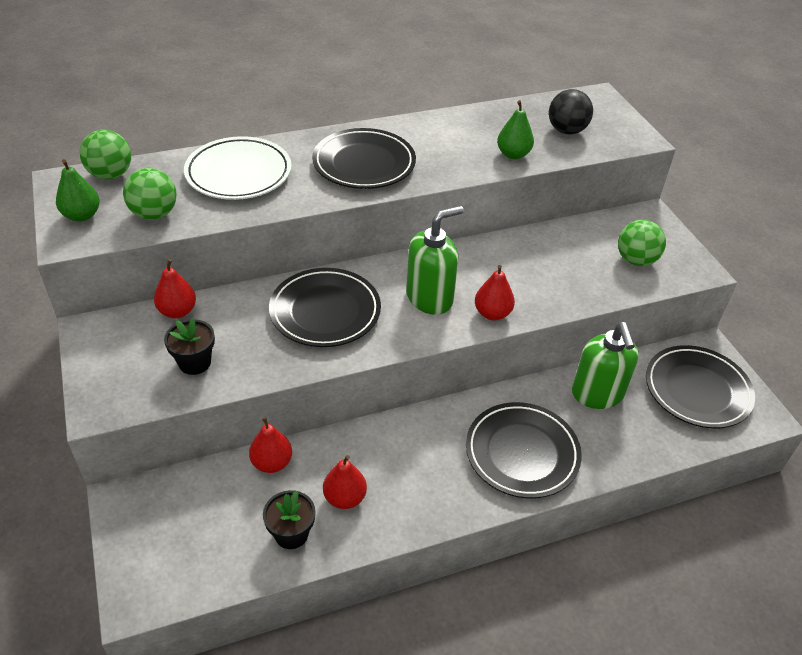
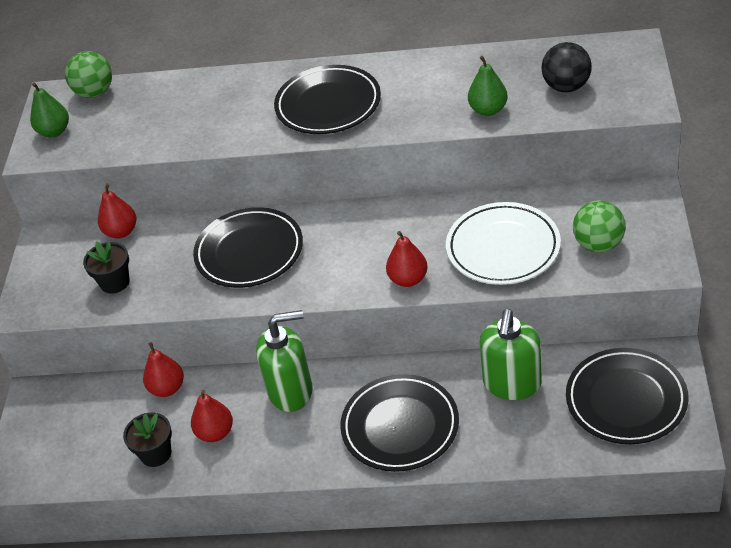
camera: 30 degrees right, 0 degrees up
green ball [123,168,177,220] -> none
white plate [184,136,292,200] -> white plate moved to [446,202,561,285]
green soap dispenser [406,206,464,315] -> green soap dispenser moved to [256,310,313,412]

